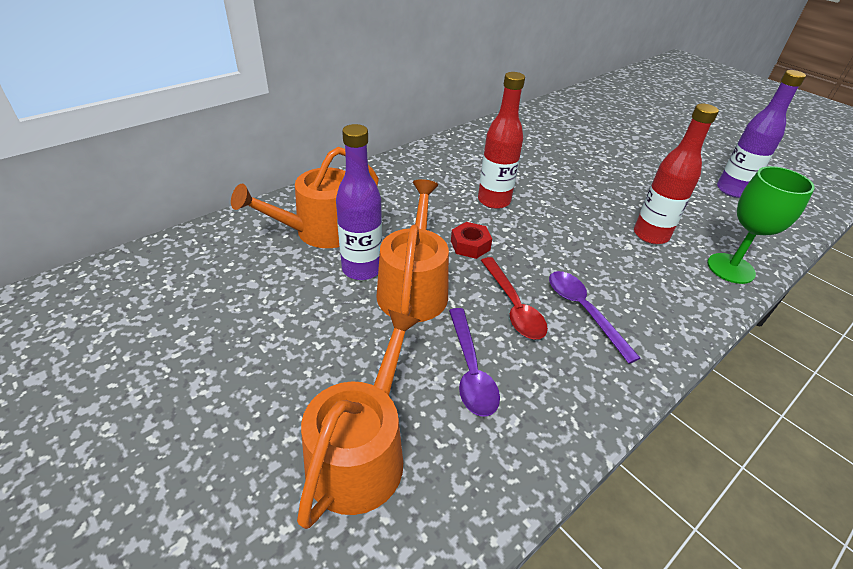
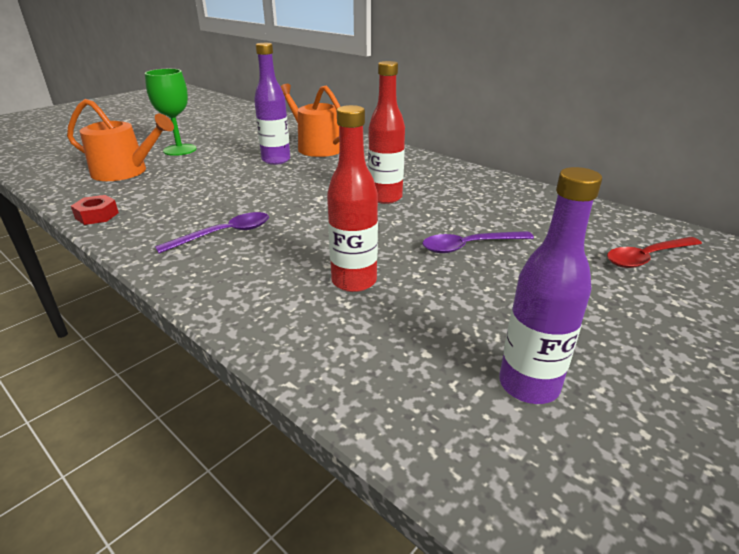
camera: 85 degrees right, 10 degrees down
orange watering can [376,179,449,322] -> none
purple spoon [449,308,500,417] -> purple spoon moved to [422,231,534,253]
red nut [451,222,492,259] -> red nut moved to [71,195,119,225]
red spoon [481,257,548,339] -> red spoon moved to [607,237,702,268]
green goblet [707,166,815,284] -> green goblet moved to [145,69,197,156]

